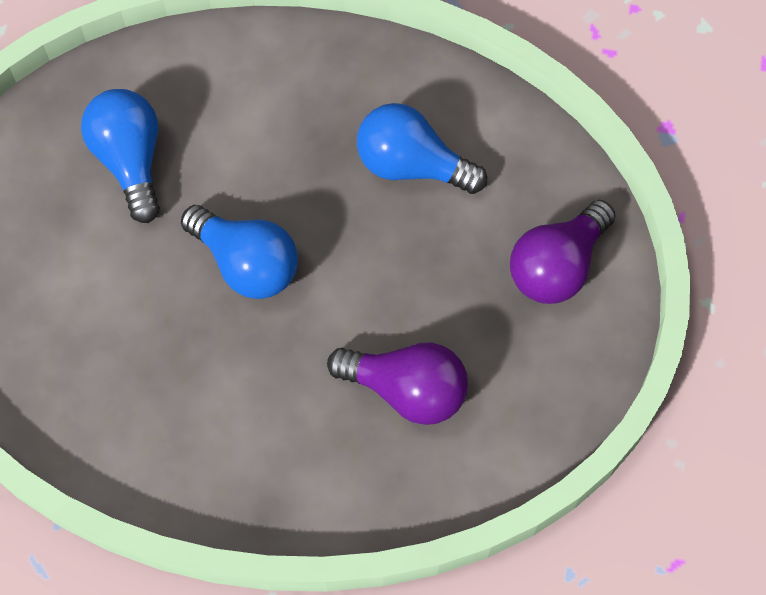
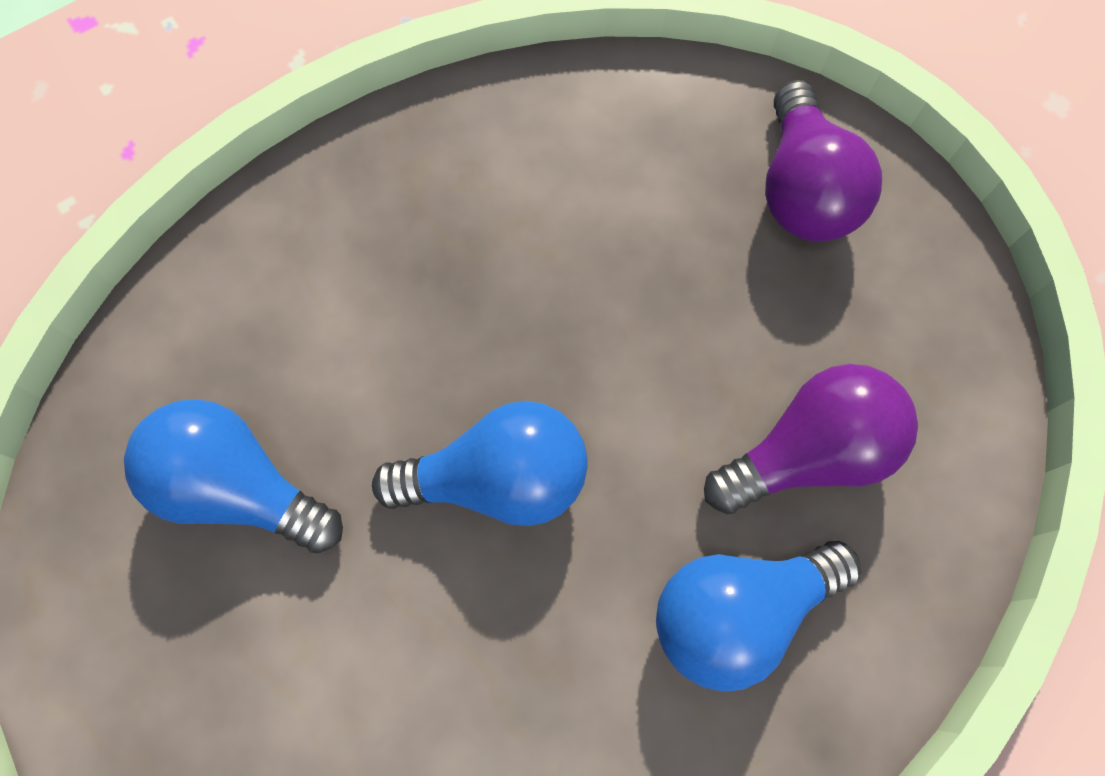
camera: 45 degrees left, 5 degrees up
blue light bulb [357,103,487,194] -> blue light bulb moved to [656,541,861,691]

